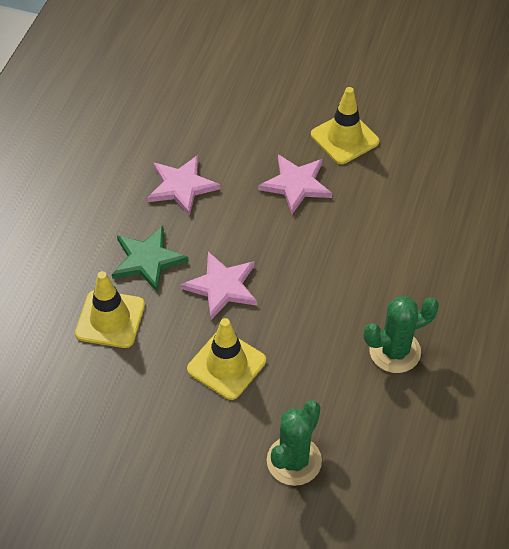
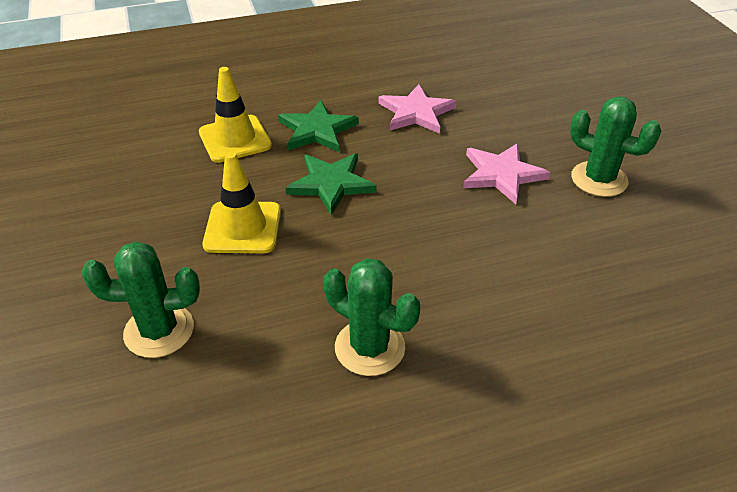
camera: 55 degrees right, 10 degrees down
pink star [181,252,257,320] -> green star [286,153,376,215]
yellow traffic cone [311,87,379,164] -> green cactus [570,96,661,197]

